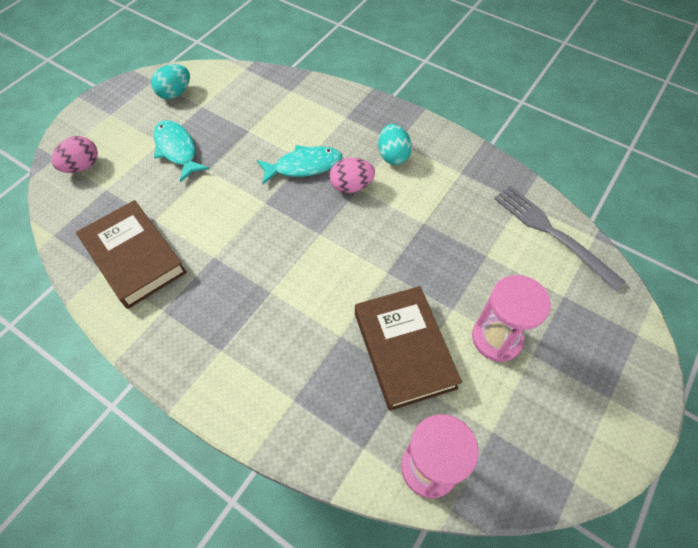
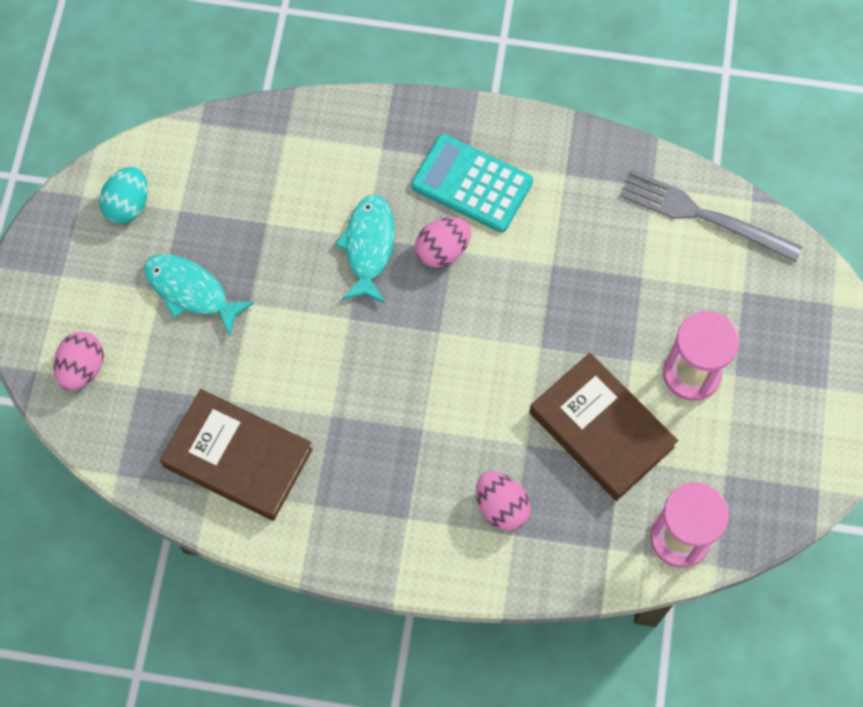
camera: 25 degrees left, 10 degrees up
turquoise fish [257,145,342,185] -> turquoise fish turned 45 degrees counterclockwise [335,194,395,303]
turquoise egg [378,124,412,165] -> turquoise calculator [411,134,533,232]
none -> pink egg [476,471,531,531]

